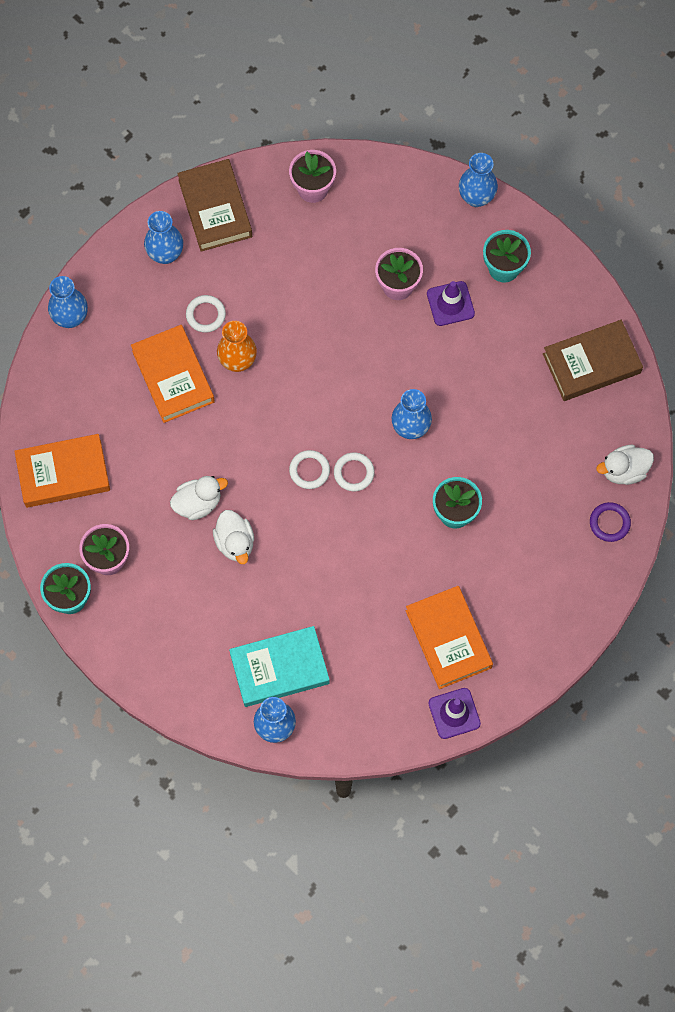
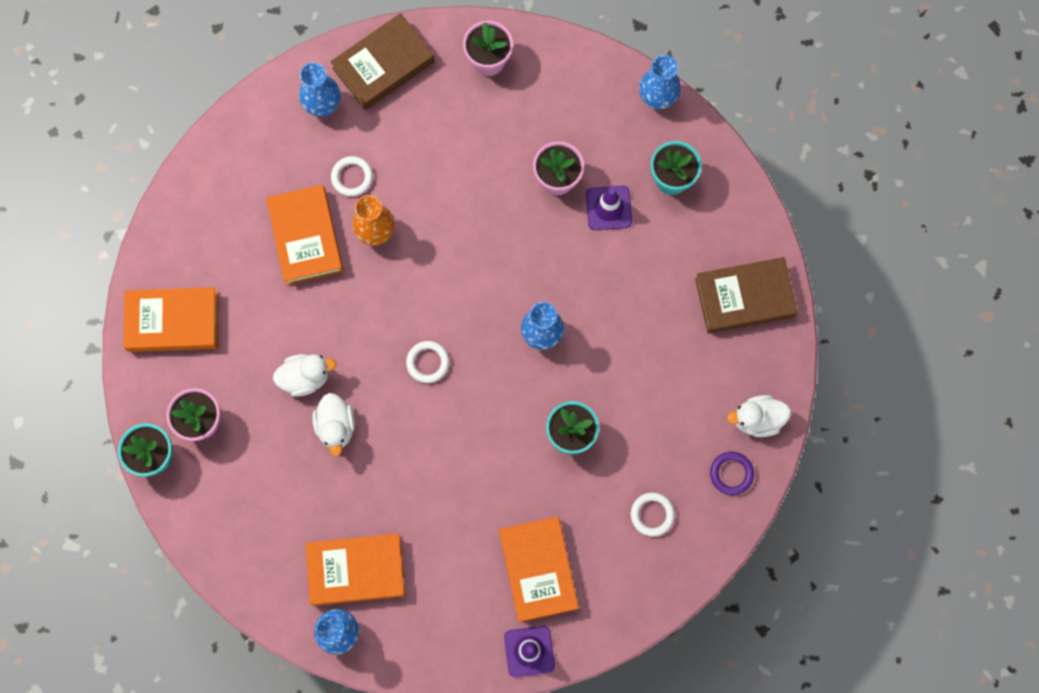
camera: 10 degrees right, 5 degrees up
blue vase [48,276,88,328] -> none
brown book [177,159,252,252] -> brown book turned 60 degrees clockwise [330,13,435,110]
turquoise book [229,626,329,707] -> orange book [306,533,405,606]
white ring [334,452,375,491] -> white ring moved to [630,492,675,537]

